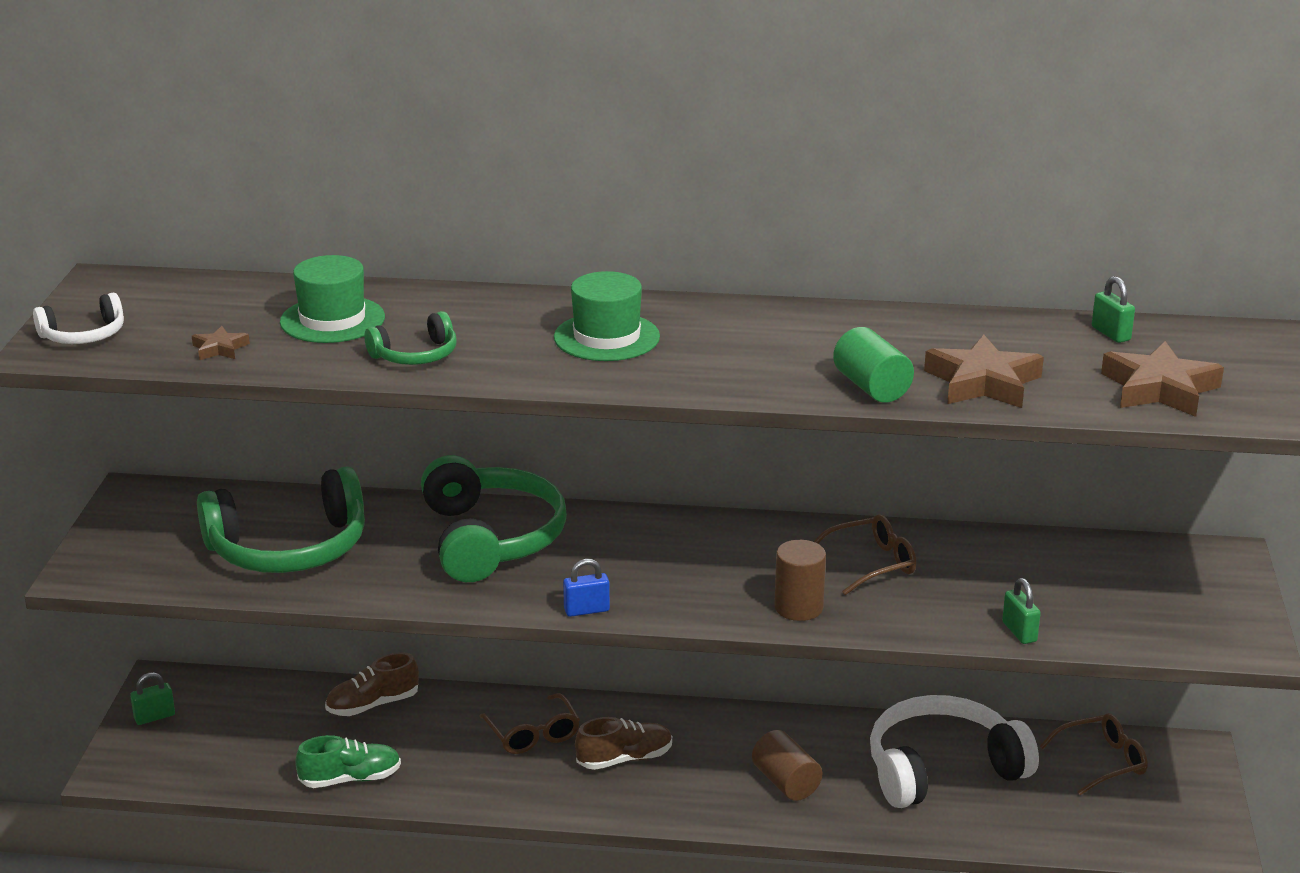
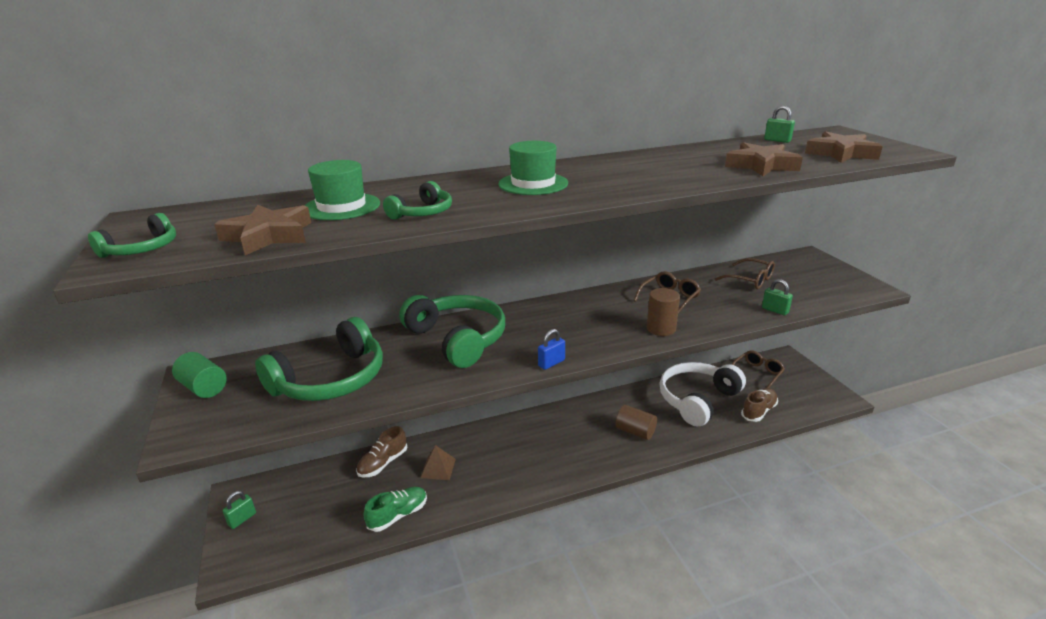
camera: 25 degrees left, 0 degrees up
white headphones [33,293,124,344] -> green headphones [88,213,176,258]
brown star [192,326,250,360] -> brown star [214,205,311,255], size x2.00
brown glasses [479,693,580,754] -> brown glasses moved to [715,258,775,289]
brown shoe [575,717,672,770] -> brown shoe moved to [741,388,778,422]
green cylinder [833,327,914,403] -> green cylinder moved to [172,352,227,398]
none -> brown pyramid [420,445,456,480]

